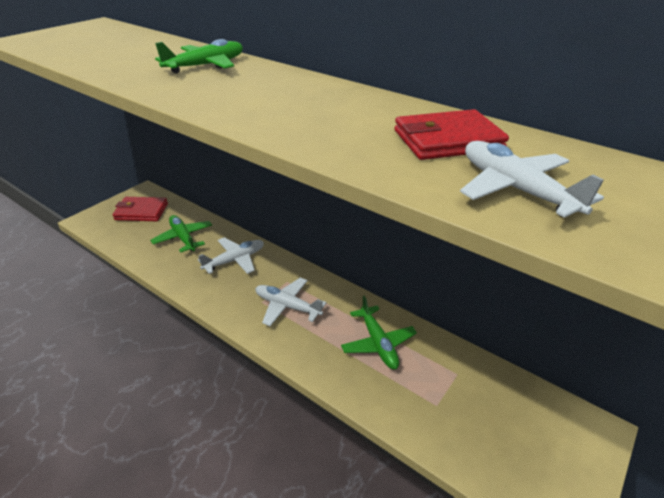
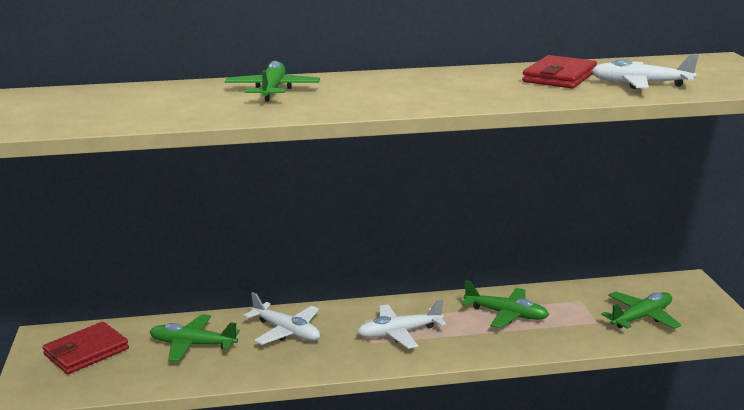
camera: 45 degrees left, 15 degrees down
white plane [198,237,264,274] -> white plane turned 120 degrees clockwise [244,292,320,345]
none -> green plane [601,291,681,329]

